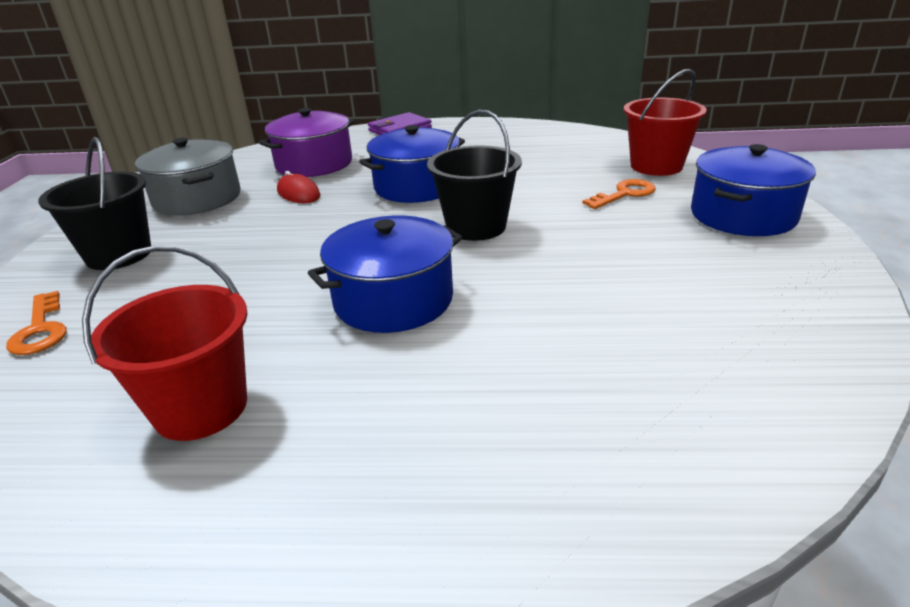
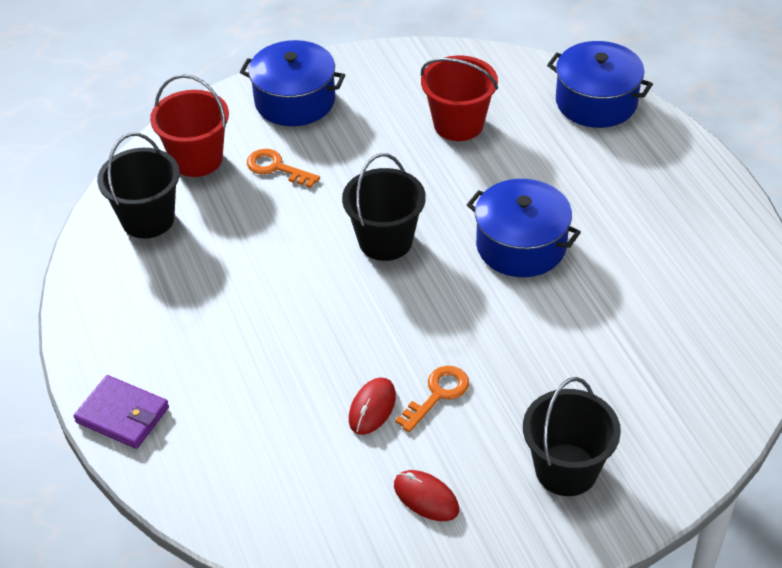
camera: 115 degrees left, 15 degrees up
orange key [6,291,66,355] -> orange key moved to [395,366,469,432]
red bucket [82,245,248,441] -> red bucket moved to [421,56,498,141]
grey pot [135,138,240,215] -> red mouse [394,470,459,521]
purple pot [259,108,354,177] -> none
blue pot [359,125,465,203] -> blue pot moved to [547,41,653,128]
none -> black bucket [97,133,180,238]

